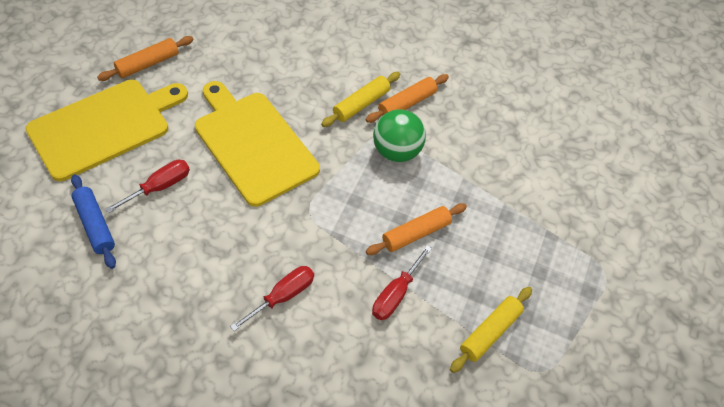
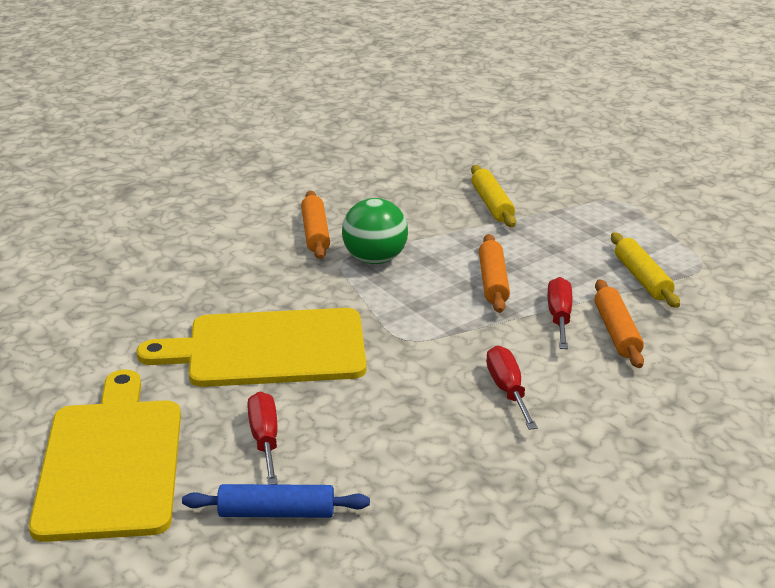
camera: 55 degrees left, 25 degrees down
orange rolling pin [97,36,193,81] -> orange rolling pin moved to [594,279,644,368]
yellow rolling pin [321,72,401,127] -> yellow rolling pin moved to [471,165,516,227]
red screwdriver [372,245,432,320] -> red screwdriver turned 150 degrees counterclockwise [547,277,572,349]

